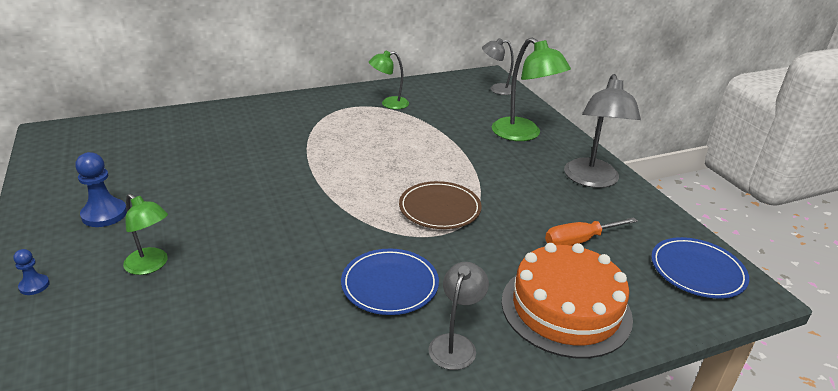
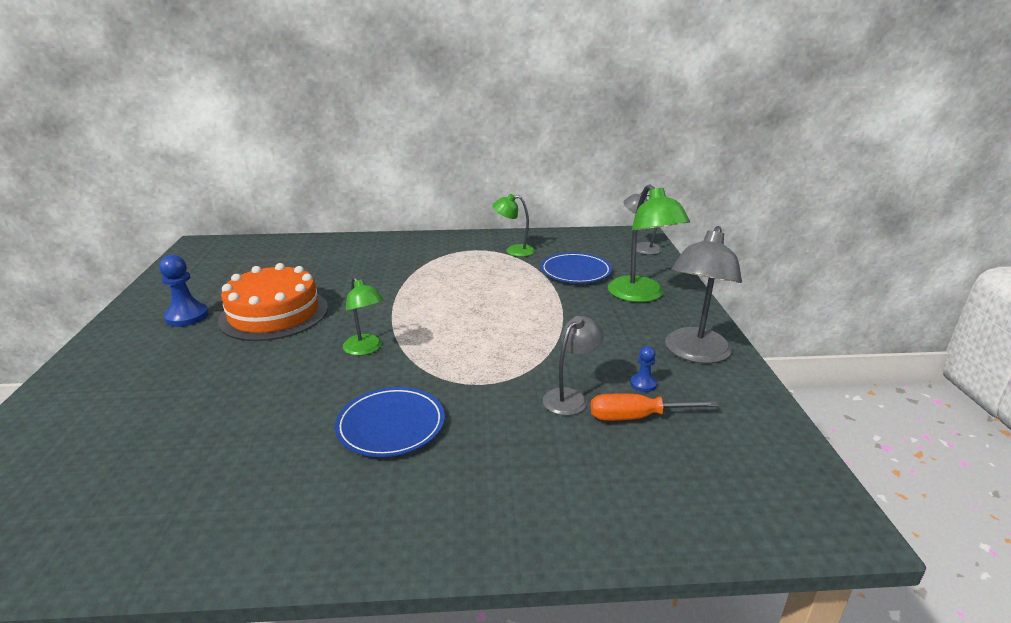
camera: 20 degrees right, 5 degrees down
blue pawn [13,249,50,295] -> blue pawn moved to [630,346,657,392]
green lamp [123,194,168,275] -> green lamp moved to [343,277,384,356]
brown plate [399,181,482,229] -> none
grey lamp [429,262,489,370] -> grey lamp moved to [543,316,604,416]
orange cake [502,243,633,358] -> orange cake moved to [218,263,328,341]
blue plate [651,237,749,299] -> blue plate moved to [541,253,612,283]

